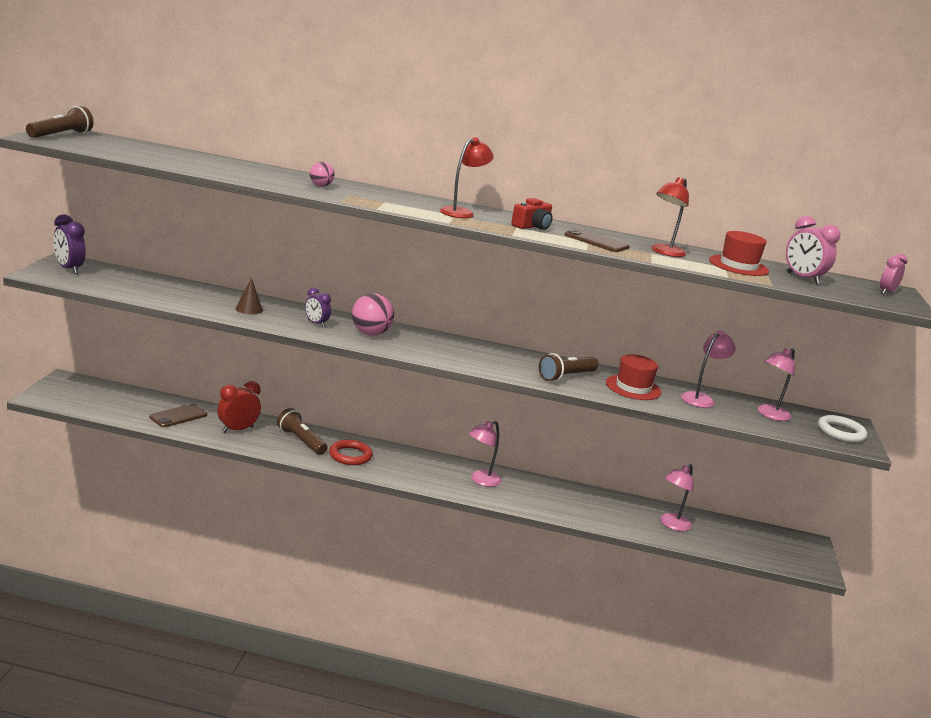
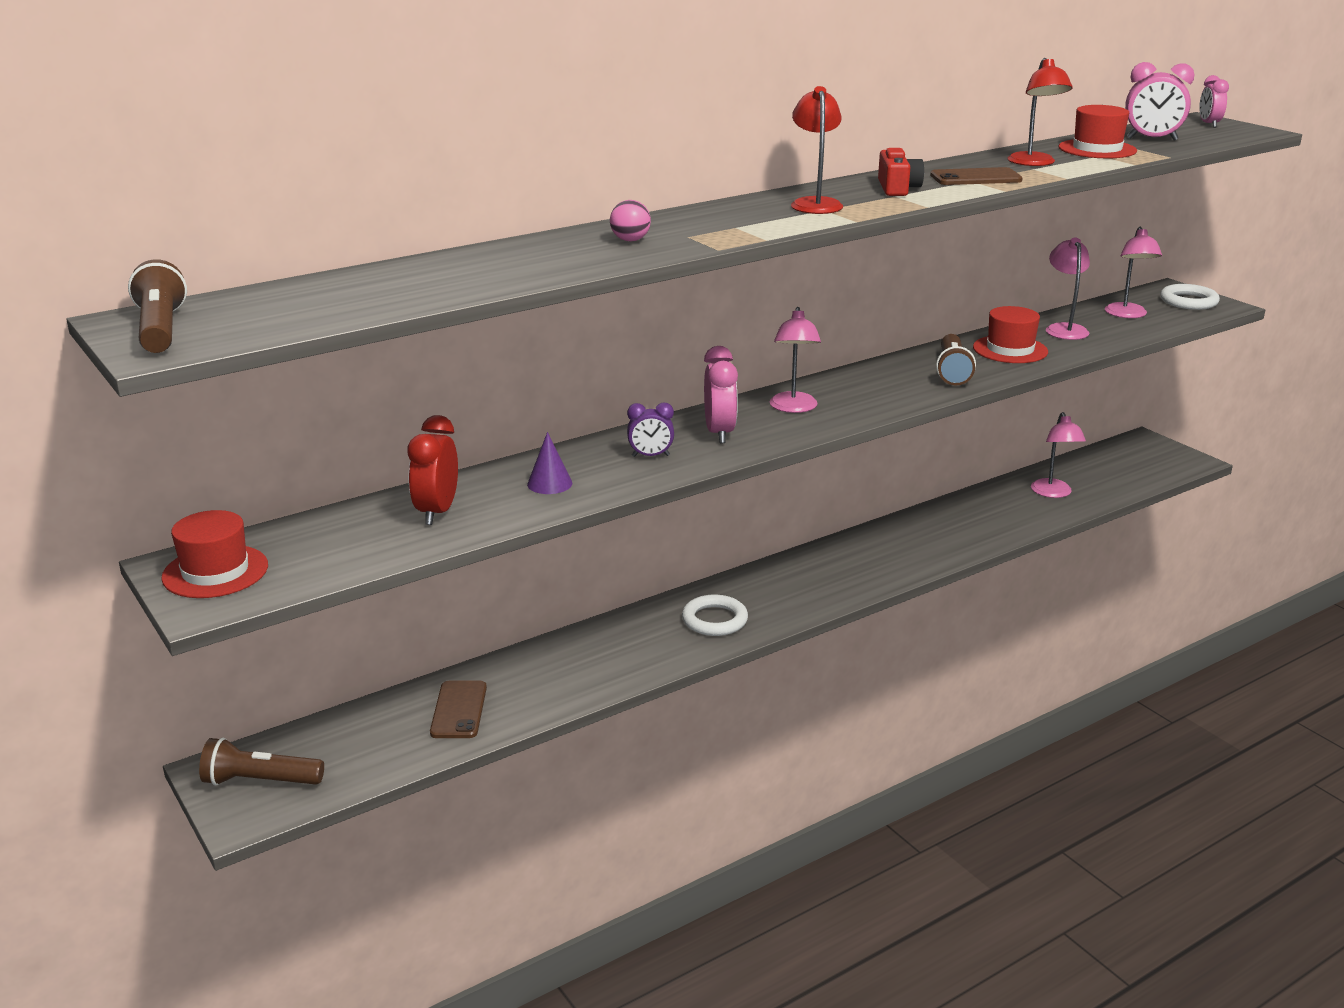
camera: 40 degrees left, 5 degrees up
purple clock [53,214,86,274] -> red hat [161,510,268,598]
red clock [218,381,261,433] -> red clock moved to [407,415,458,525]
brown cone [236,278,263,315] -> purple cone [527,432,572,494]
brown flashlight [277,408,327,455] -> brown flashlight moved to [199,737,324,786]
red ring [329,440,373,465] -> white ring [682,595,748,636]
pink ball [352,293,394,335] -> pink clock [704,346,738,443]
pink lamp [468,420,502,487] -> pink lamp moved to [770,307,821,413]

